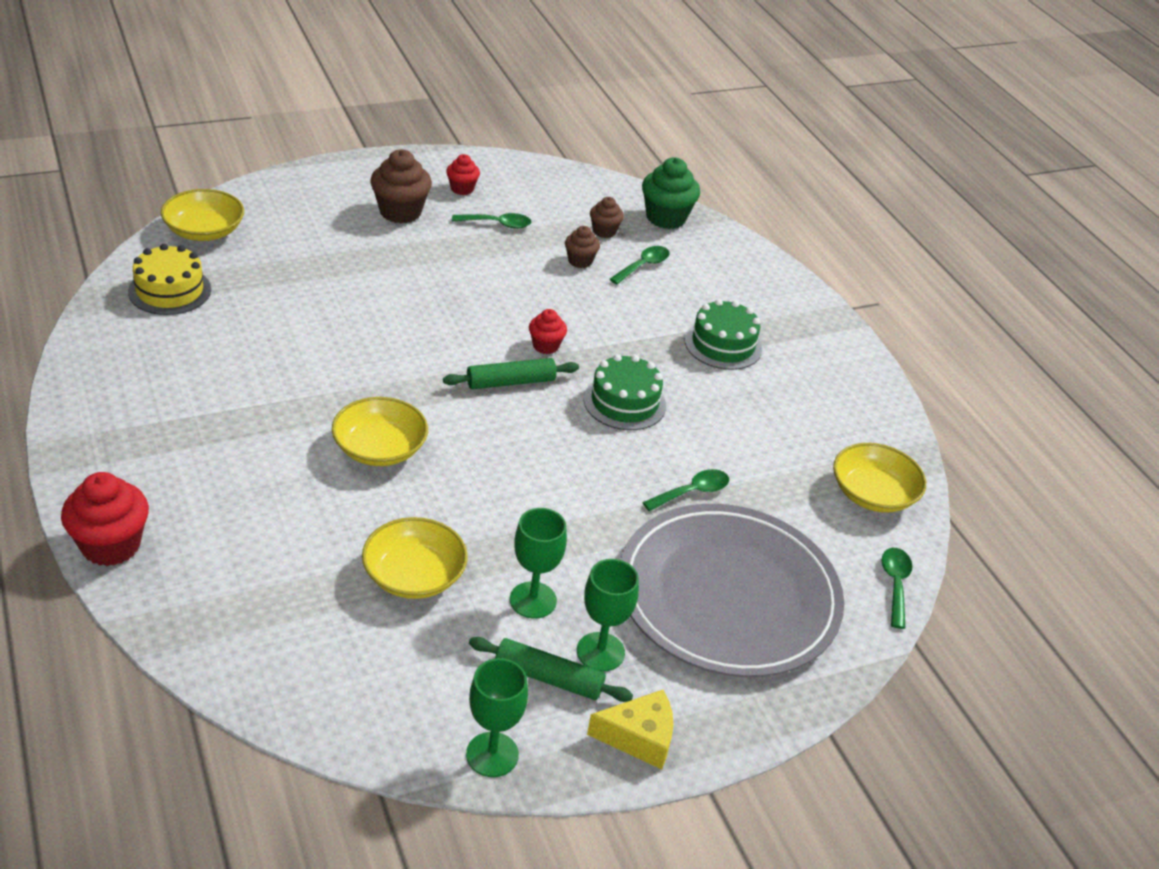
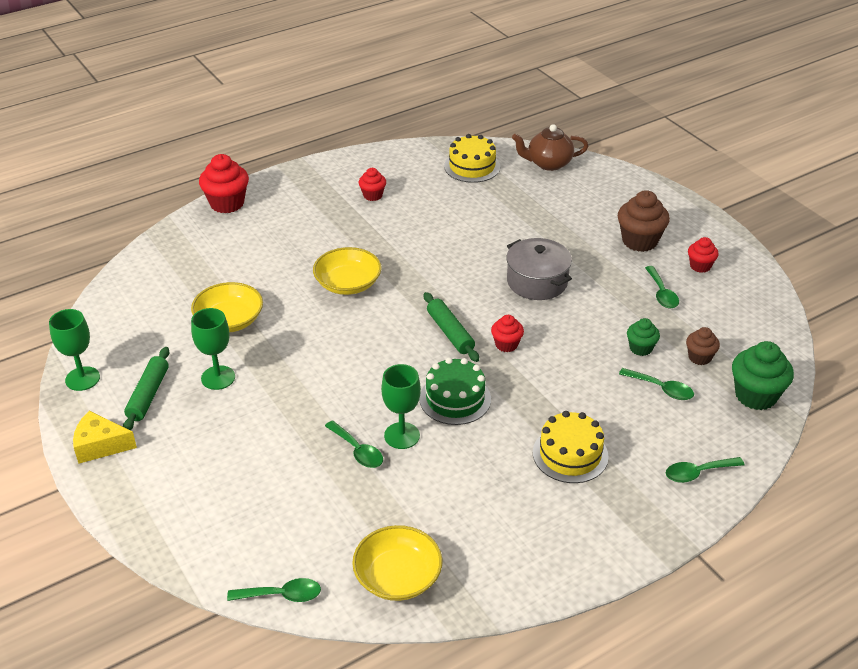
camera: 85 degrees right, 0 degrees up
yellow bowl [161,189,244,241] -> brown teapot [512,124,588,171]
brown cupcake [565,226,600,268] -> green cupcake [627,318,660,356]
green goblet [577,559,639,672] -> green goblet moved to [381,364,421,449]
yellow cheese [587,690,673,769] -> yellow cheese turned 105 degrees clockwise [73,411,137,464]
grey plate [620,504,844,677] -> none
green cake [685,299,762,370] -> yellow cake [533,411,609,483]
none -> red cupcake [359,168,386,201]
none -> grey pot [506,238,572,300]
none -> green spoon [666,457,745,483]

